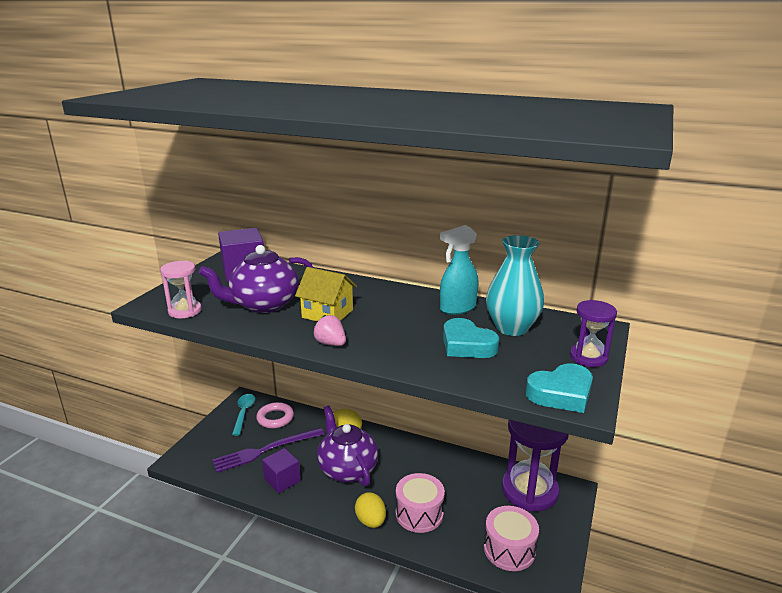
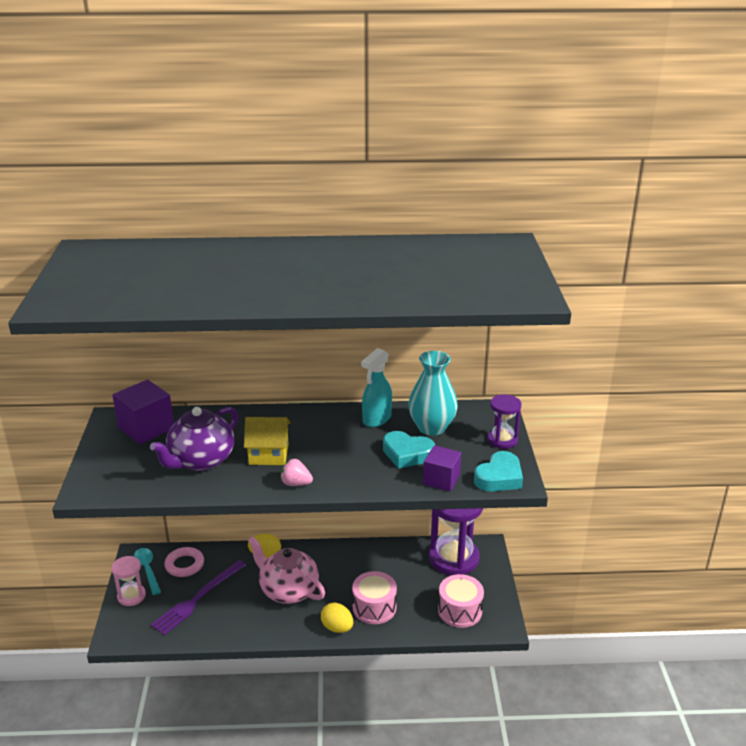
camera: 25 degrees left, 5 degrees up
pink hourglass [160,261,202,318] -> pink hourglass moved to [111,556,146,606]
purple cube [262,448,301,494] -> purple cube moved to [423,445,461,491]
purple teapot [317,406,378,486] -> pink teapot [248,536,325,604]

